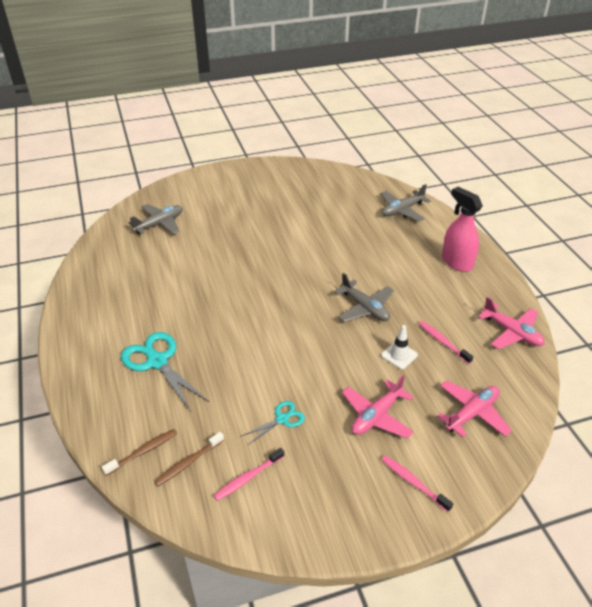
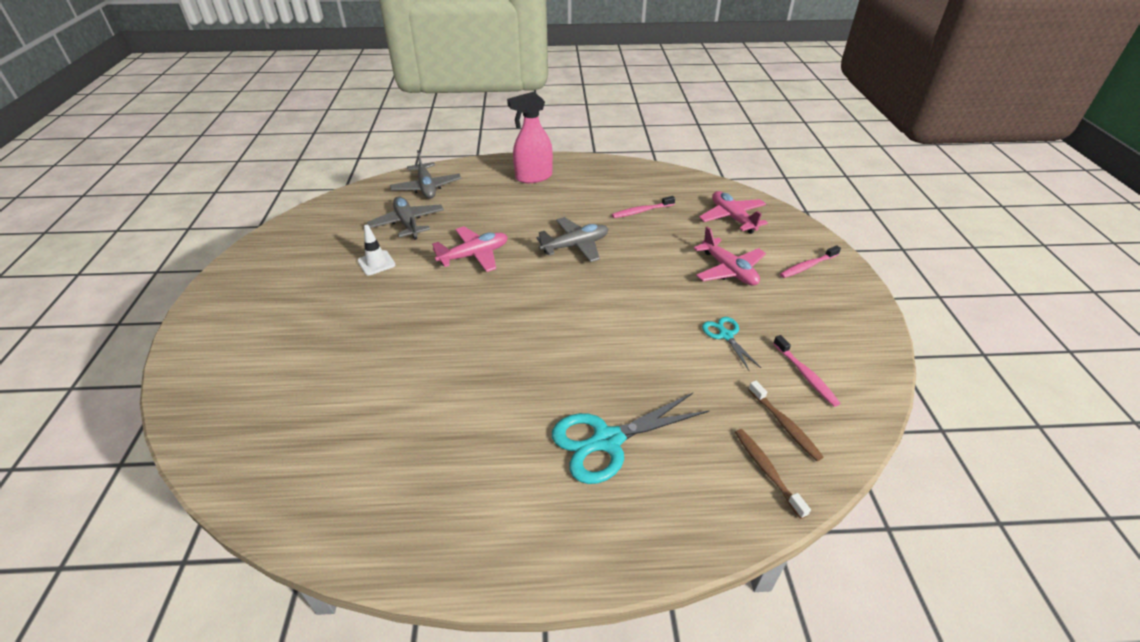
camera: 75 degrees left, 0 degrees up
grey plane [128,204,183,234] -> grey plane moved to [367,196,444,240]
white traffic cone [381,325,418,369] -> white traffic cone moved to [358,225,395,275]
pink plane [478,297,545,349] -> pink plane moved to [432,226,508,272]

